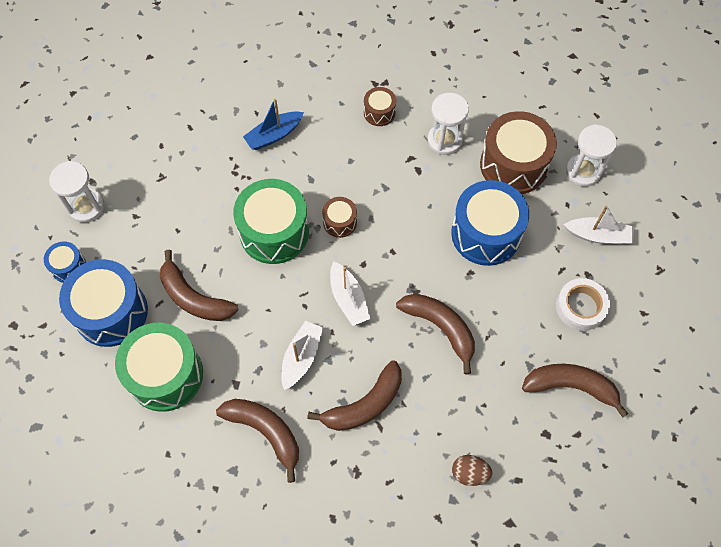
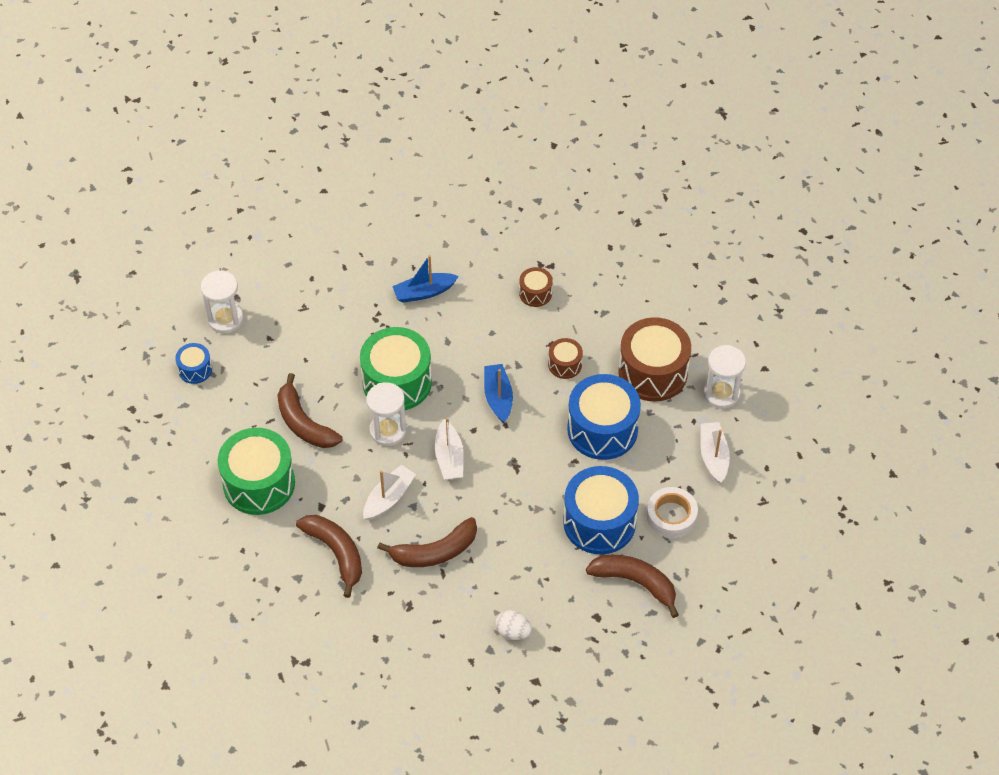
camera: 15 degrees right, 10 degrees down
blue drum [59,259,148,347] -> blue drum moved to [563,466,639,554]
brown drum [322,197,357,238] -> brown drum moved to [548,338,583,379]
brown banana [396,294,475,375] -> none
white hourglass [428,93,469,155] -> white hourglass moved to [366,382,407,446]
brown egg [452,455,492,486] -> white egg [495,610,532,640]
white boat [563,206,634,244] -> white boat turned 120 degrees counterclockwise [700,422,730,483]
none -> blue boat [484,364,513,423]

